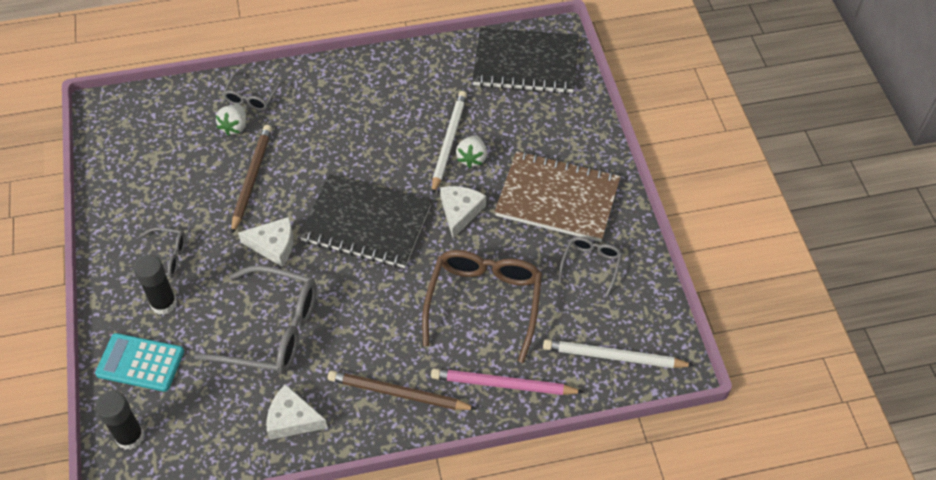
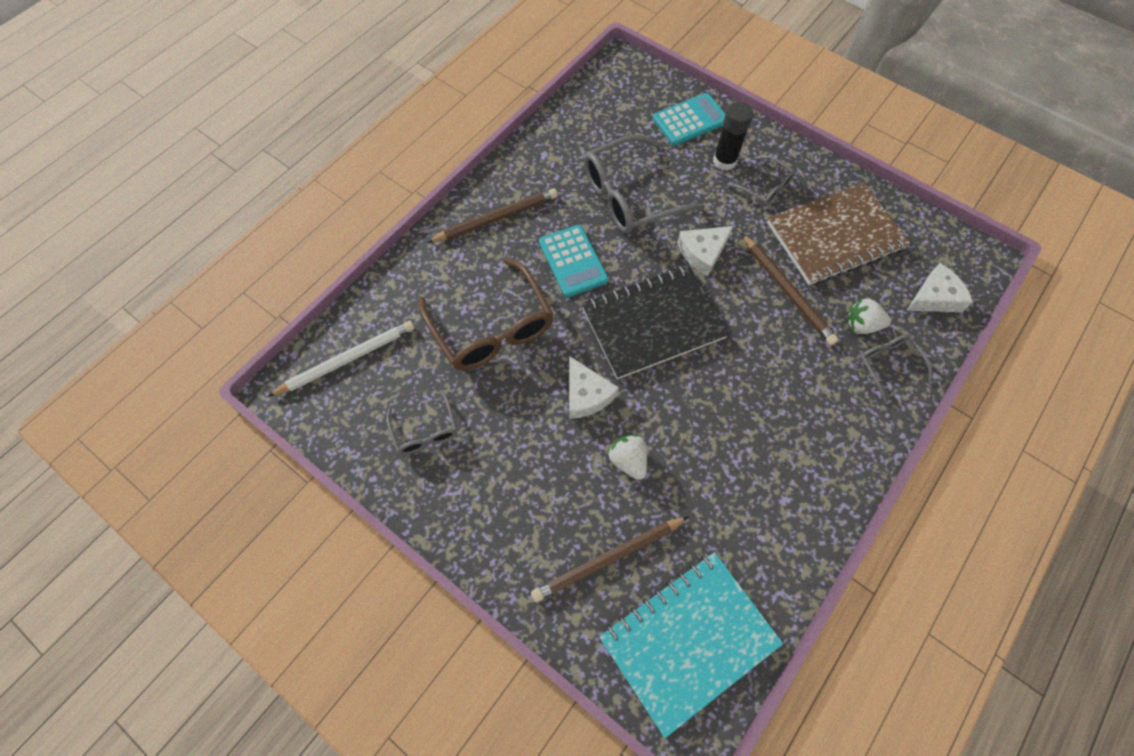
camera: 140 degrees right, 10 degrees up
black glue stick [95,391,144,450] -> none
grey glasses [127,227,186,278] -> grey glasses turned 105 degrees counterclockwise [727,155,795,206]
white strawberry [216,104,246,136] -> white strawberry turned 60 degrees counterclockwise [847,298,891,334]
white cheese [266,384,328,440] -> white cheese moved to [906,263,973,312]
pink pencil [431,368,583,395] -> none
white pencil [432,91,467,195] -> none
black notebook [473,27,578,94] -> turquoise notebook [599,552,783,738]
brown notebook [495,151,621,242] -> brown notebook moved to [767,183,910,285]
none -> brown pencil [531,516,689,602]
none -> turquoise calculator [539,225,609,297]

